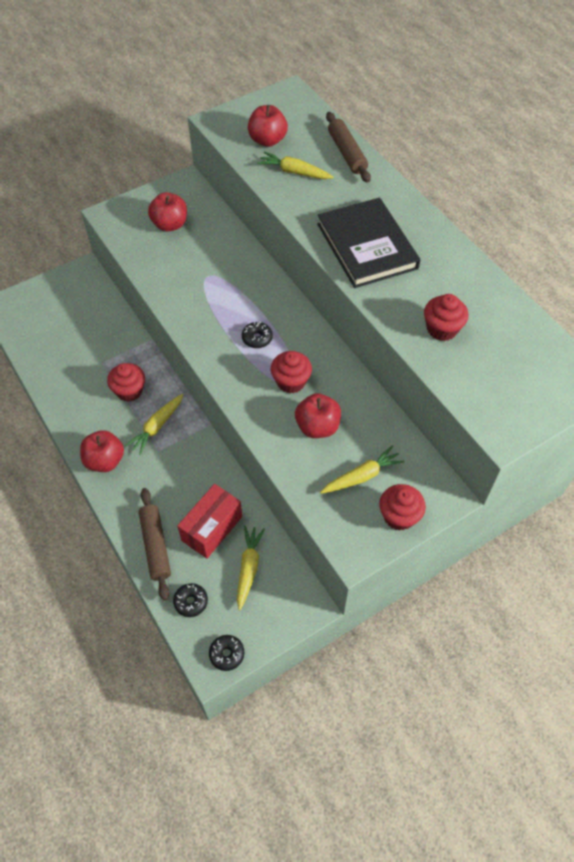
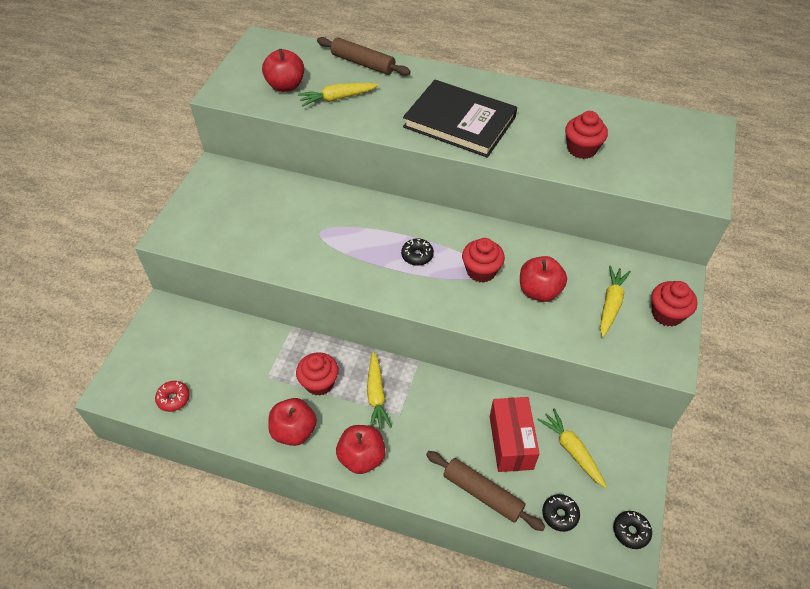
camera: 40 degrees left, 5 degrees down
red apple [148,192,187,232] -> red apple moved to [268,398,317,446]
none -> red donut [155,381,190,412]

